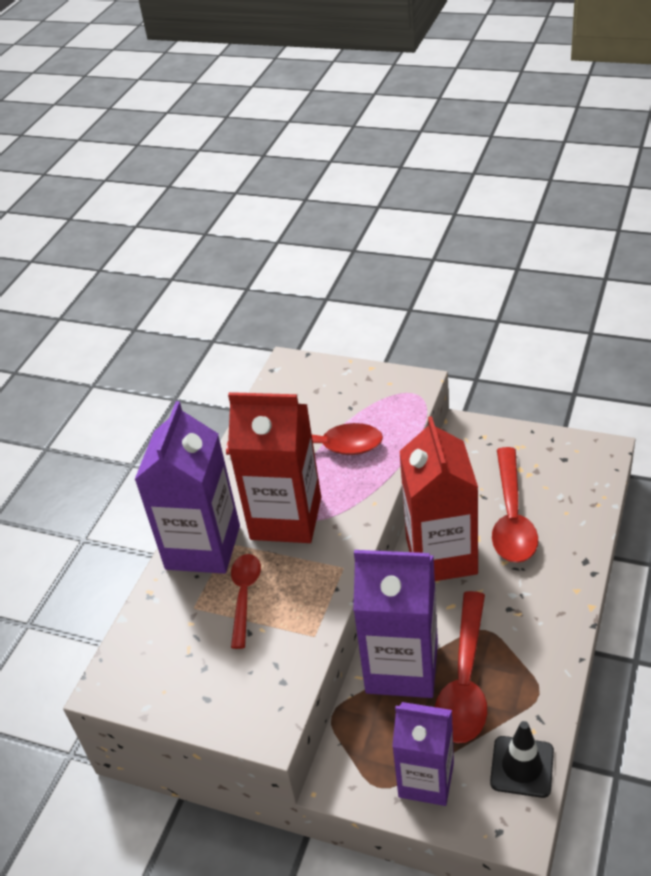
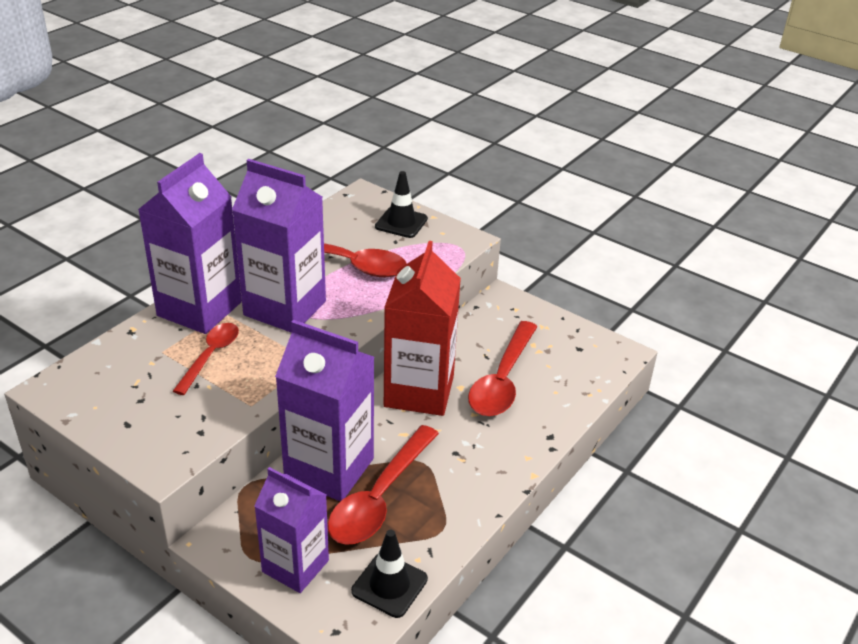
camera: 10 degrees right, 5 degrees down
red carton [228,392,321,543] -> purple carton [232,159,326,333]
none -> black traffic cone [375,171,428,238]

